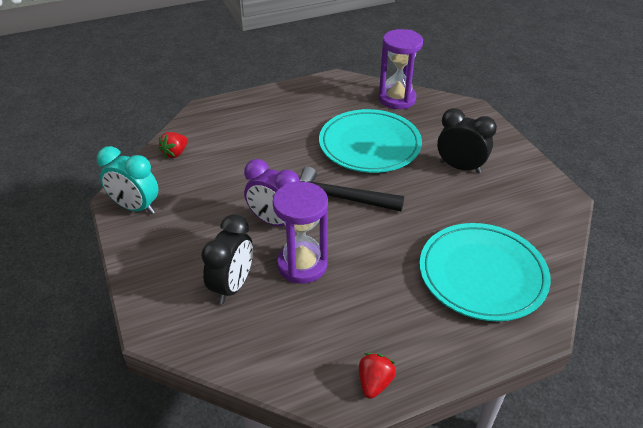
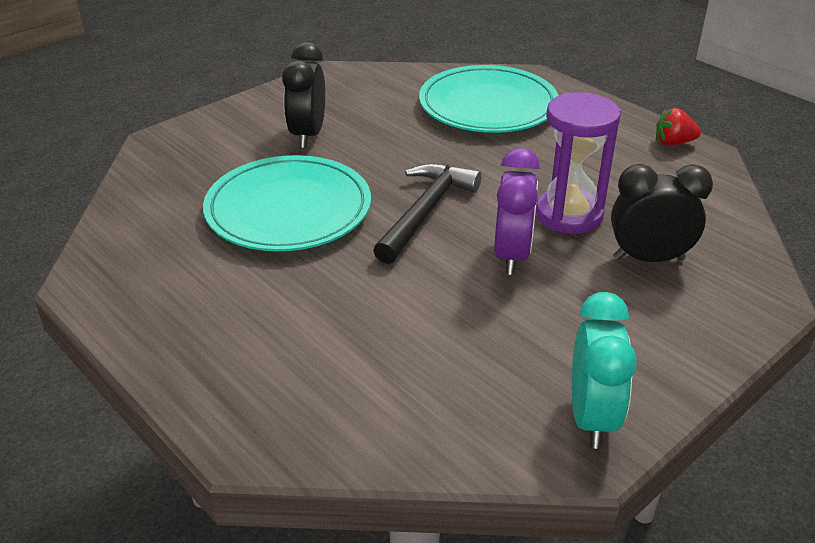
camera: 110 degrees left, 5 degrees down
red strawberry [159,132,188,158] -> none
black hammer [299,167,404,211] -> black hammer turned 150 degrees counterclockwise [373,163,481,264]
purple hourglass [379,29,423,109] -> none

